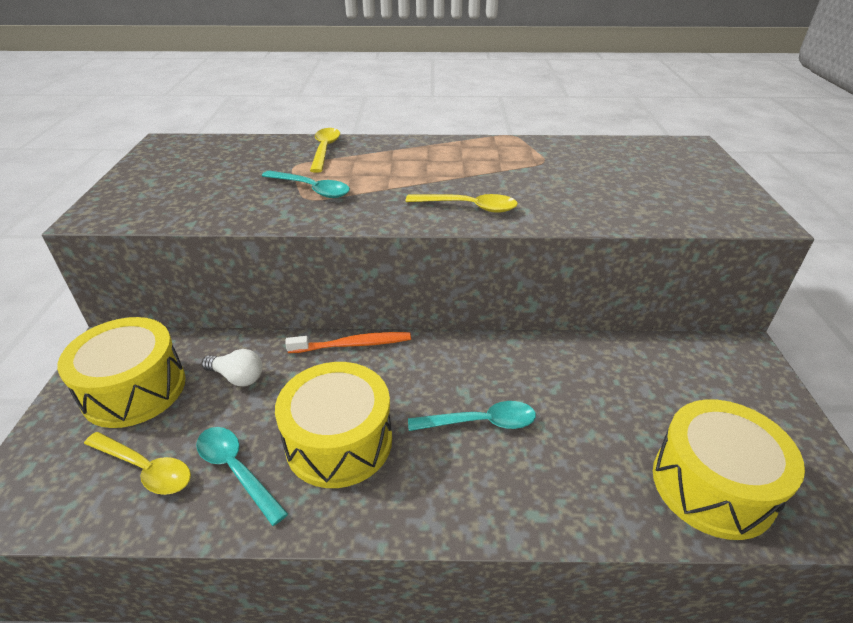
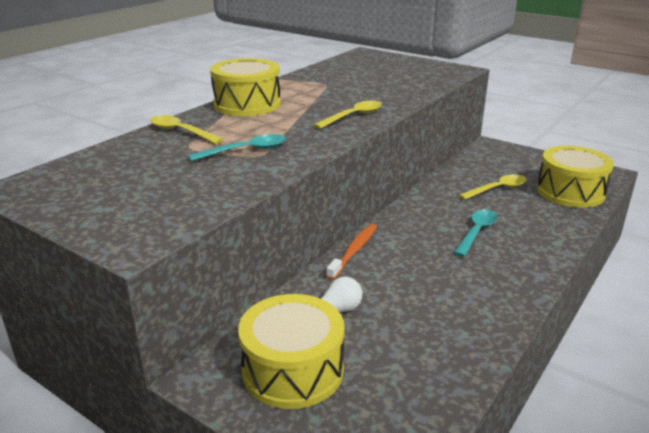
camera: 55 degrees left, 10 degrees down
yellow spoon [84,432,191,495] -> yellow spoon moved to [459,174,527,200]
turquoise spoon [196,427,288,526] -> none
yellow drum [275,362,392,488] -> yellow drum moved to [210,58,281,116]

